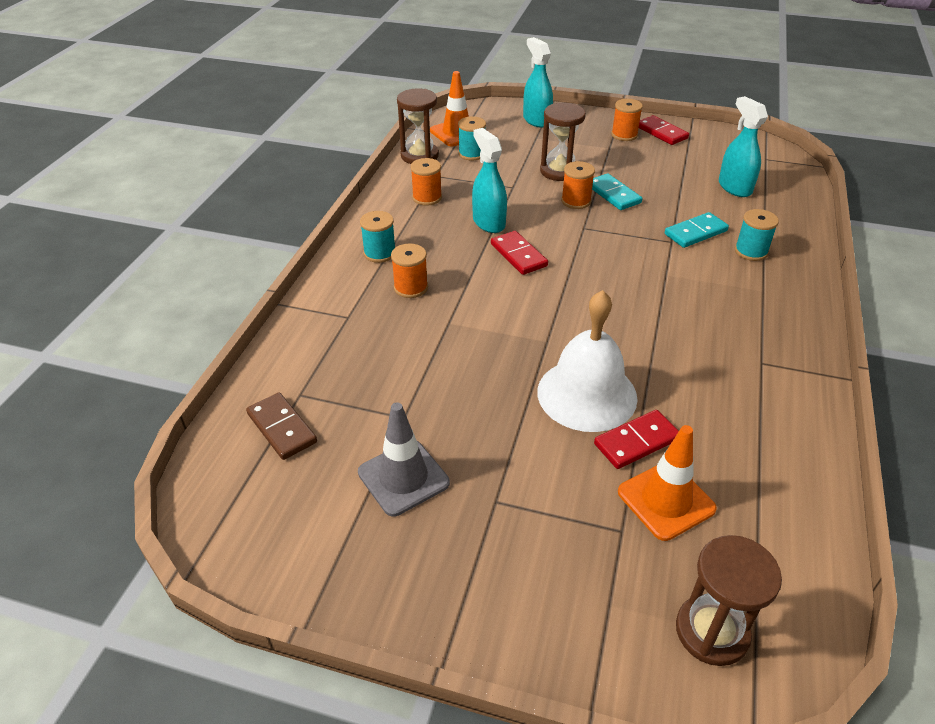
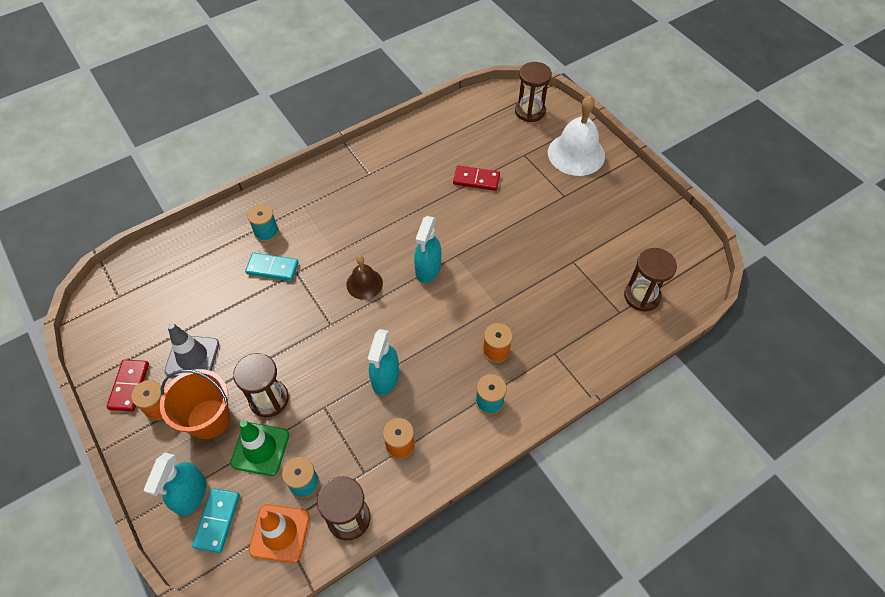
camera: 140 degrees left, 15 degrees up
brown domino [246,392,317,460] -> brown hourglass [624,248,677,312]
grey traffic cone [358,402,450,516] -> grey traffic cone moved to [165,323,219,377]
red domino [491,231,548,275] -> none
white bell [537,290,638,432] -> white bell moved to [548,96,605,176]
orange spool [561,161,595,209] -> none
turquoise domino [592,173,642,210] -> turquoise domino moved to [192,488,240,553]
orange traffic cone [618,425,717,541] -> none
turquoise spray bottle [719,96,768,197] -> turquoise spray bottle moved to [414,216,441,283]
none -> orange bucket [160,369,230,439]
none -> green traffic cone [230,420,289,476]
none -> brown bell [346,256,383,300]

